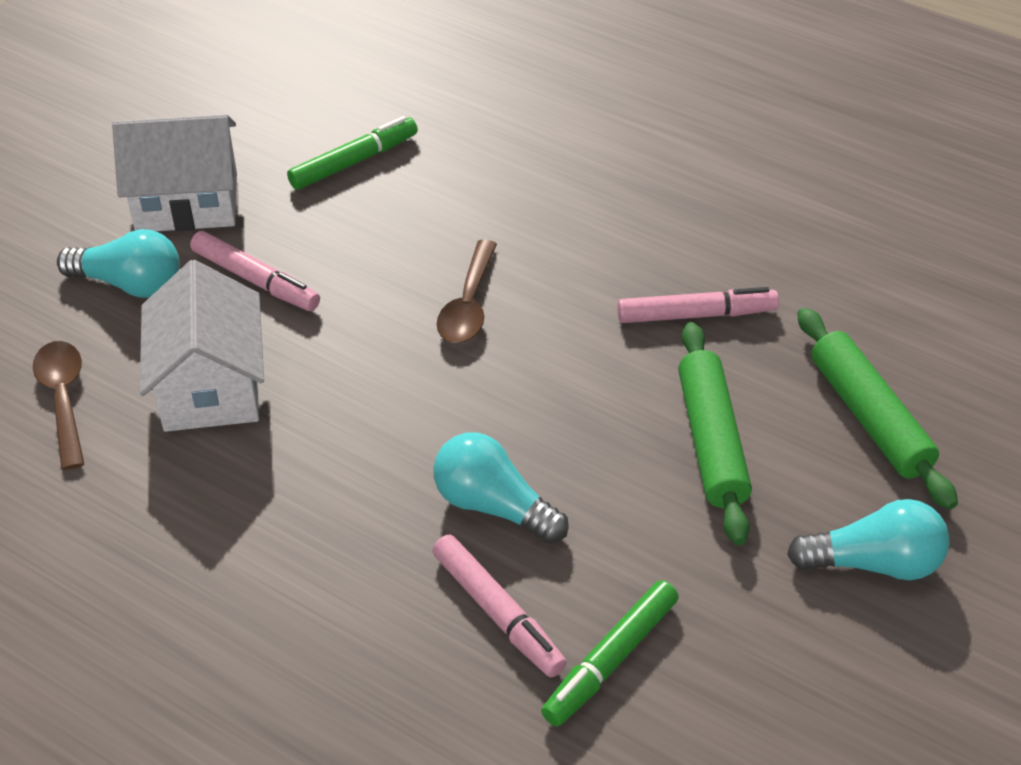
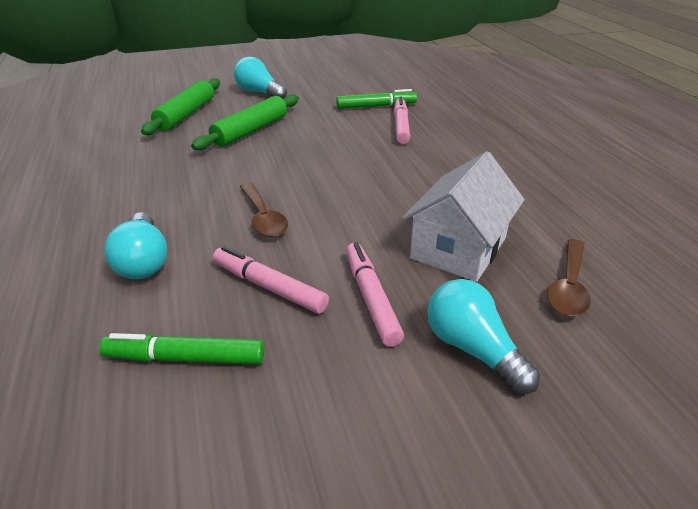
camera: 140 degrees left, 10 degrees down
white house [112,115,237,231] -> none
turquoise light bulb [433,432,569,544] -> turquoise light bulb moved to [104,212,167,279]
brown spoon [437,240,497,343] -> brown spoon turned 105 degrees clockwise [240,182,288,237]
pink marker [617,287,779,323] -> pink marker moved to [213,246,329,314]

